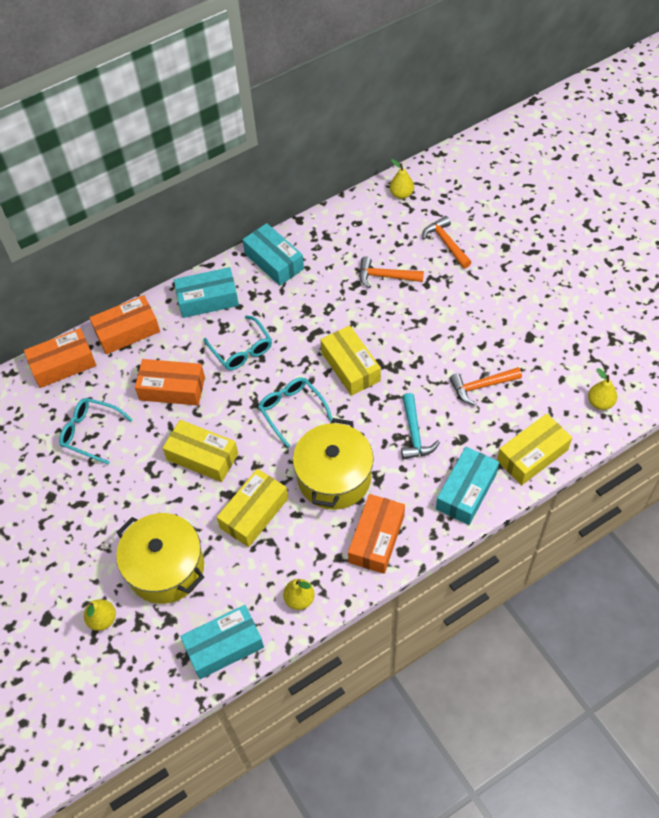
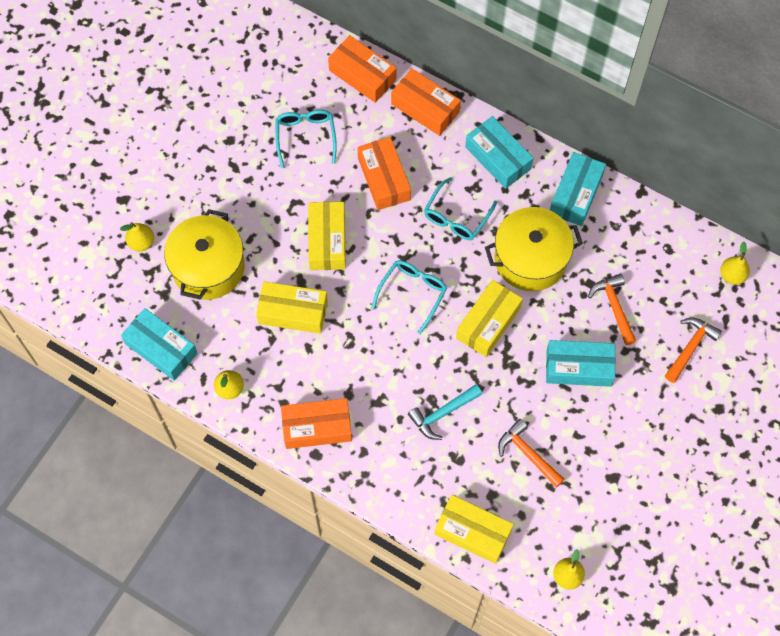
camera: 60 degrees right, 10 degrees up
yellow pot [293,418,374,510] -> yellow pot moved to [485,207,583,291]
turquoise box [436,447,499,525] -> turquoise box moved to [546,340,615,387]

